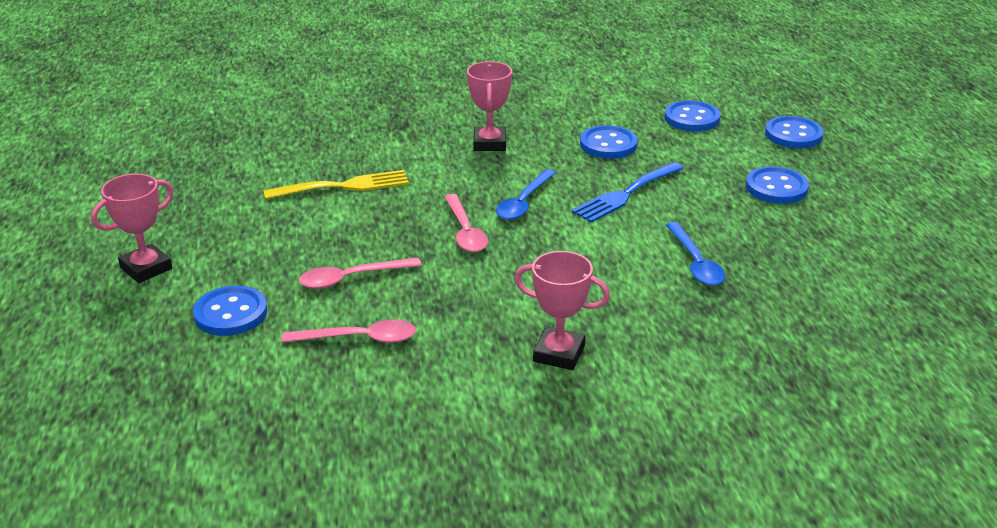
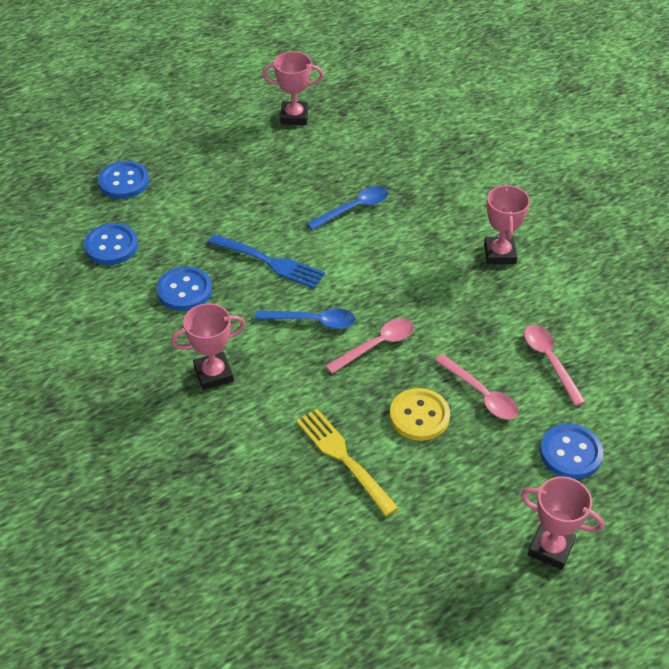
camera: 110 degrees left, 15 degrees up
blue button [746,166,809,204] -> none
none -> pink trophy [262,51,324,125]
none -> yellow button [390,388,450,441]

